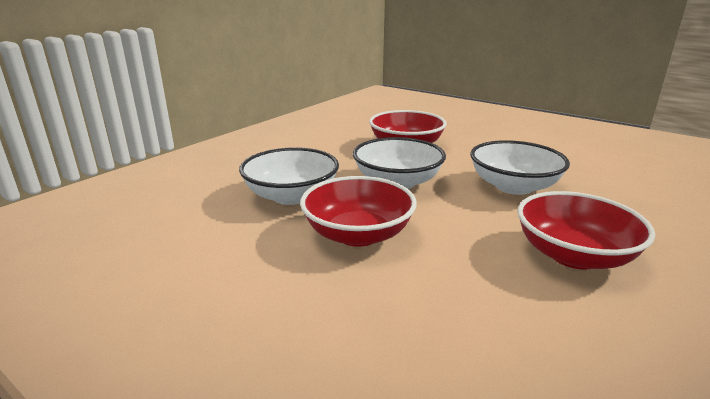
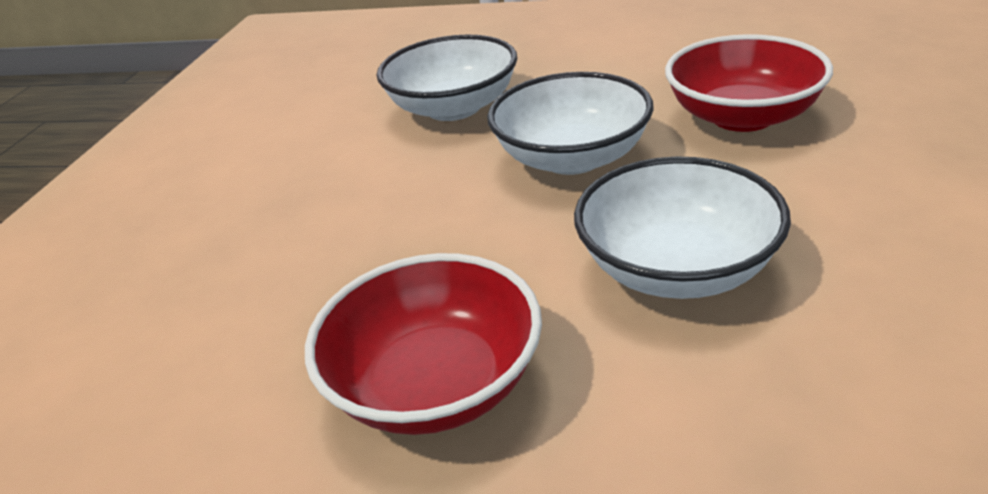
camera: 70 degrees right, 10 degrees up
red bowl [300,176,417,247] -> none

